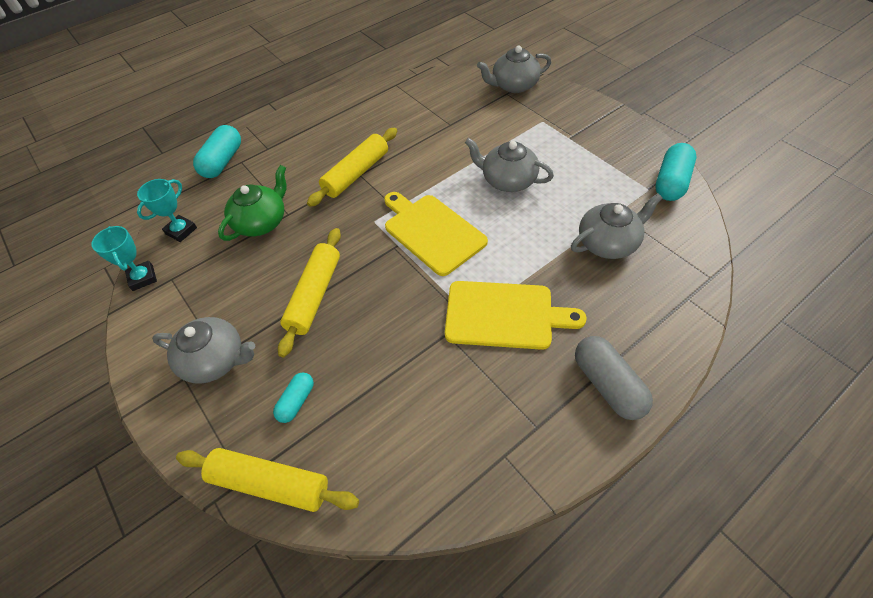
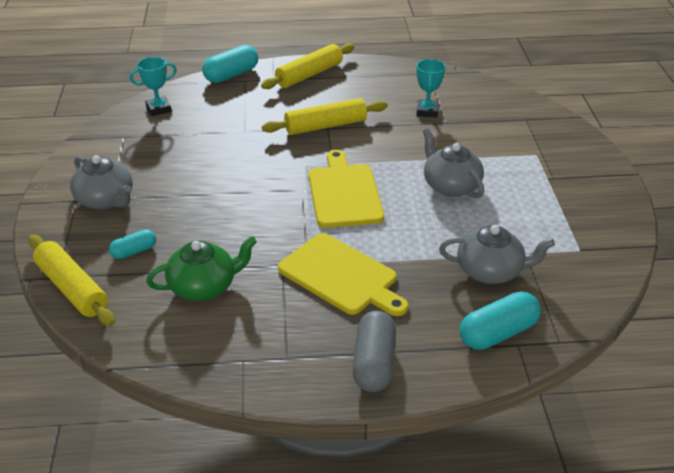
camera: 30 degrees right, 15 degrees down
turquoise trophy [92,226,157,291] -> turquoise trophy moved to [416,59,445,117]
green teapot [218,165,287,241] -> green teapot moved to [146,236,257,301]
yellow rolling pin [278,228,341,357] -> yellow rolling pin moved to [261,43,354,89]
grey teapot [477,46,551,93] -> none
turquoise capsule [655,143,696,201] -> turquoise capsule moved to [460,291,541,350]

